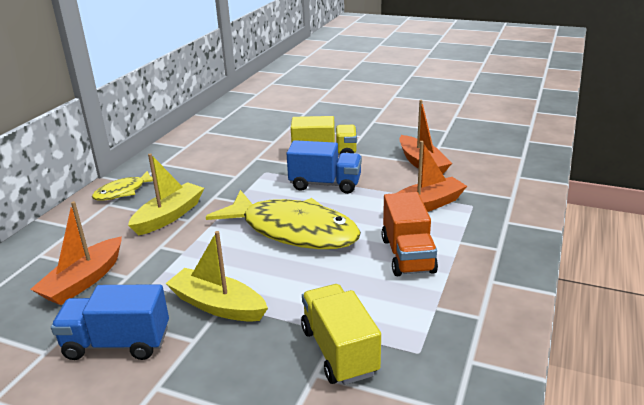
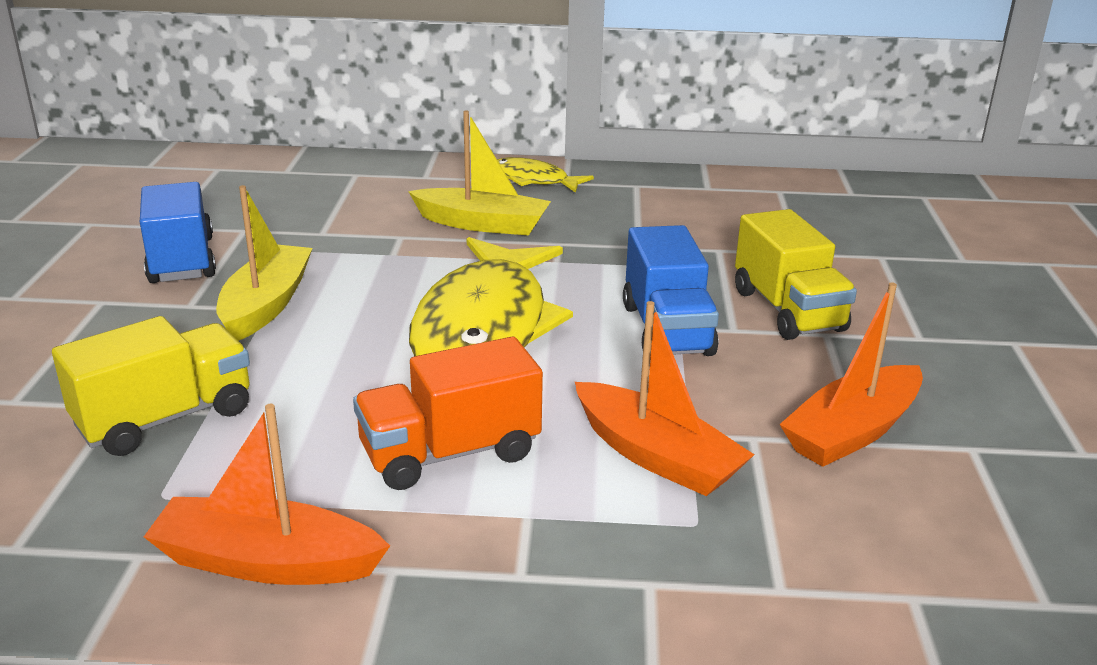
camera: 70 degrees right, 0 degrees up
orange boat [30,201,122,305] -> orange boat moved to [144,404,390,585]

